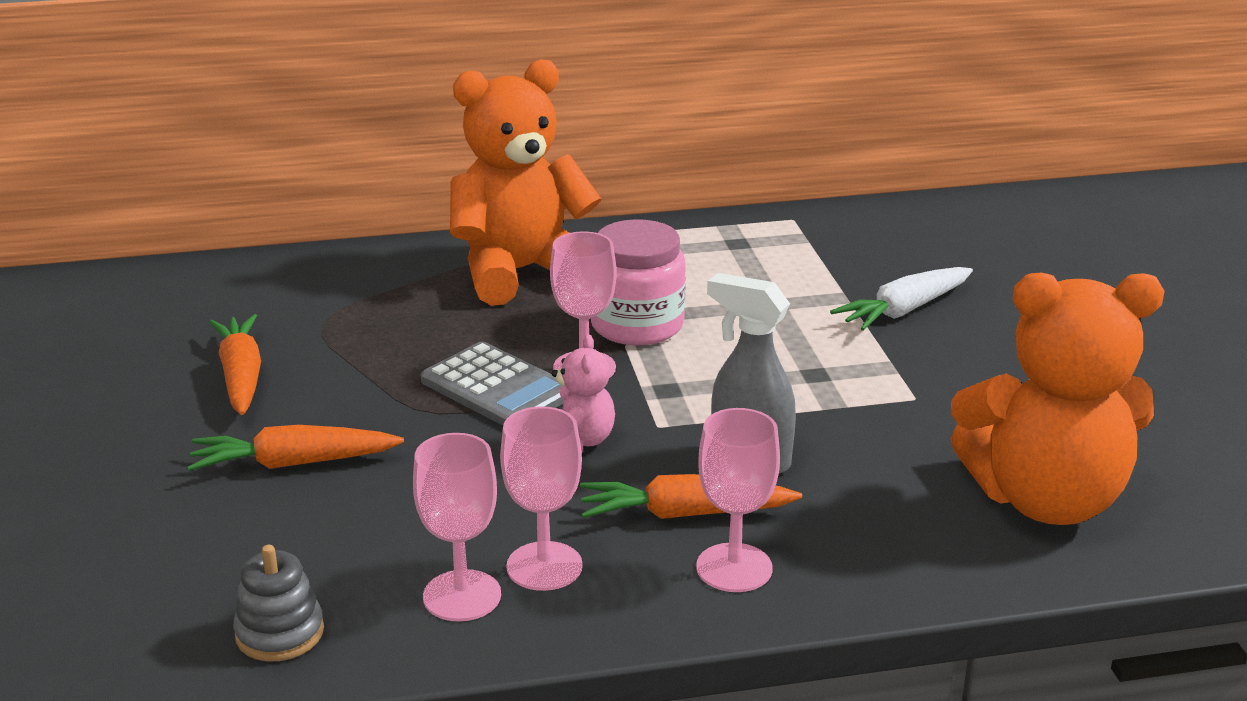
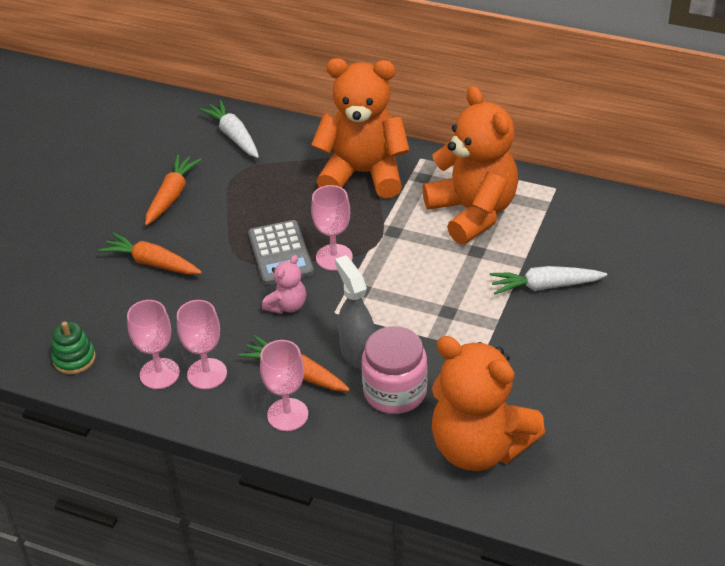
camera: 35 degrees right, 15 degrees up
grey stacking toy [233,545,324,661] -> green stacking toy [51,321,96,374]
pink jar [591,219,686,346] -> pink jar moved to [362,326,427,414]
none -> white carrot [199,100,259,158]
none -> orange teddy bear [422,86,519,245]

